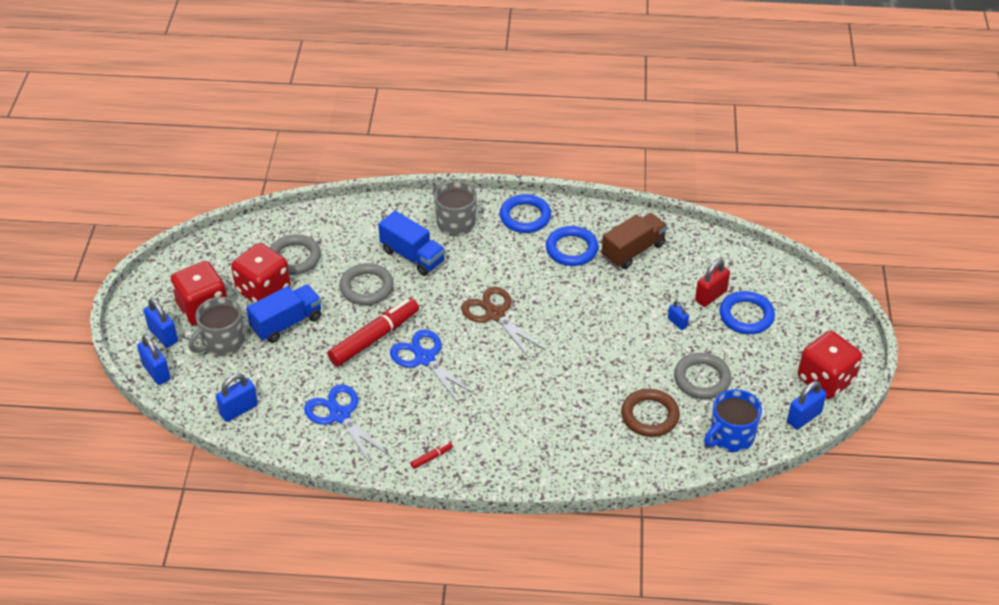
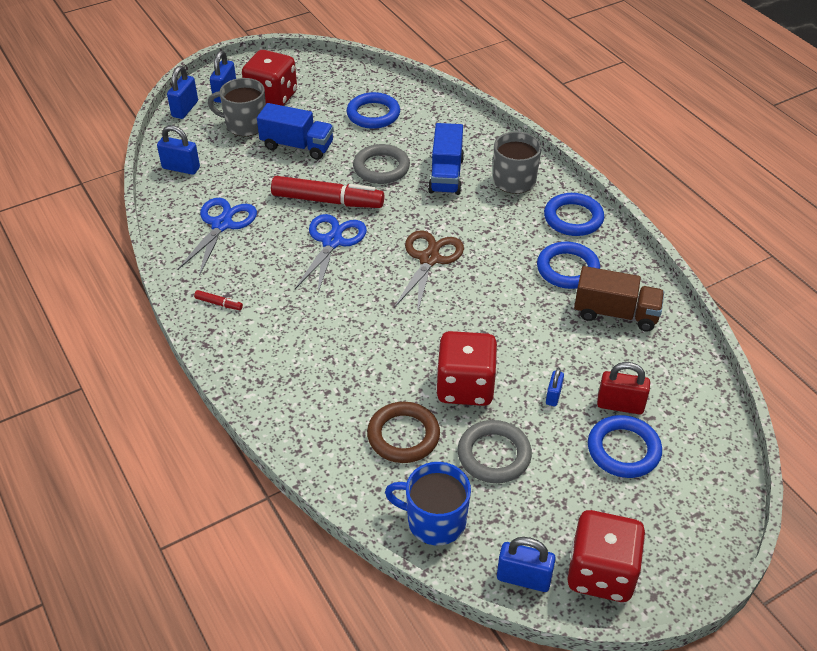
camera: 55 degrees right, 0 degrees up
red dice [231,243,291,303] -> red dice moved to [436,331,497,406]
grey ring [270,234,321,275] -> blue ring [347,92,400,129]

